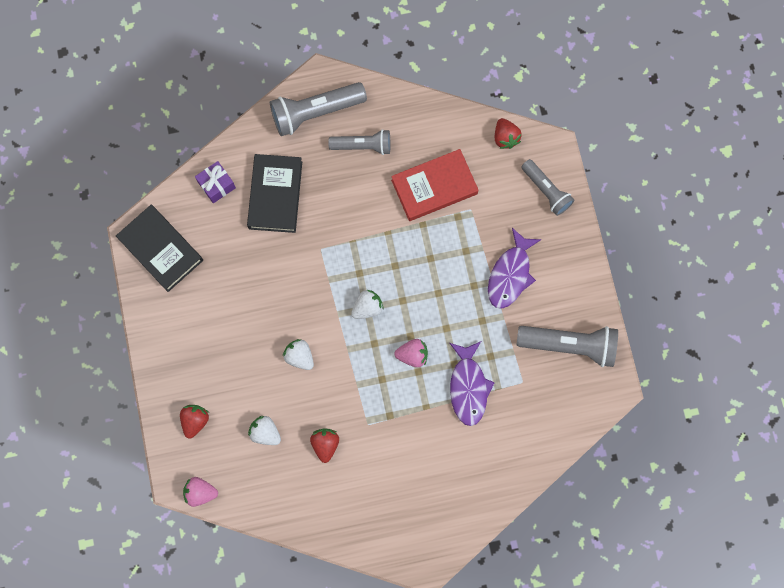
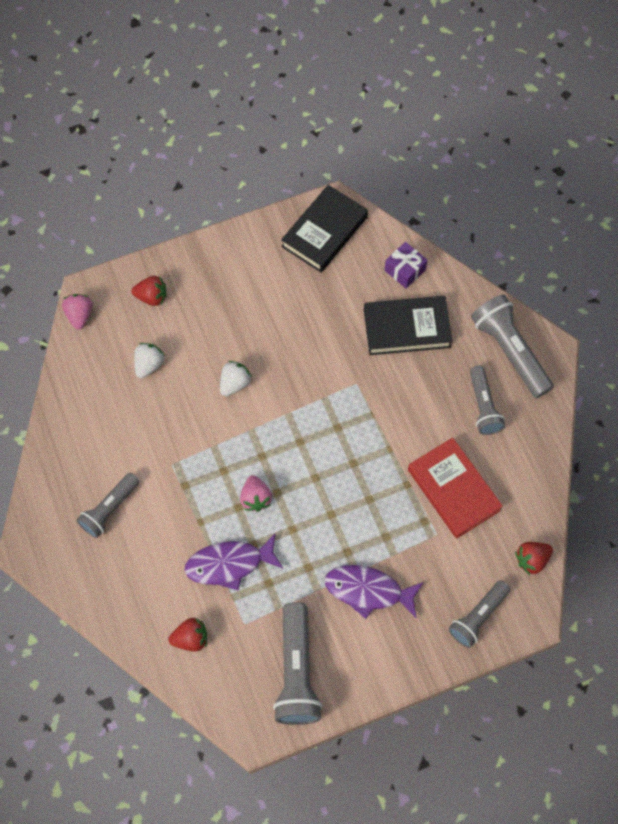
camera: 80 degrees right, 10 degrees down
red strawberry [310,428,339,463] -> red strawberry moved to [168,618,207,651]
white strawberry [351,290,384,319] -> none
none -> grey flashlight [76,473,140,538]

